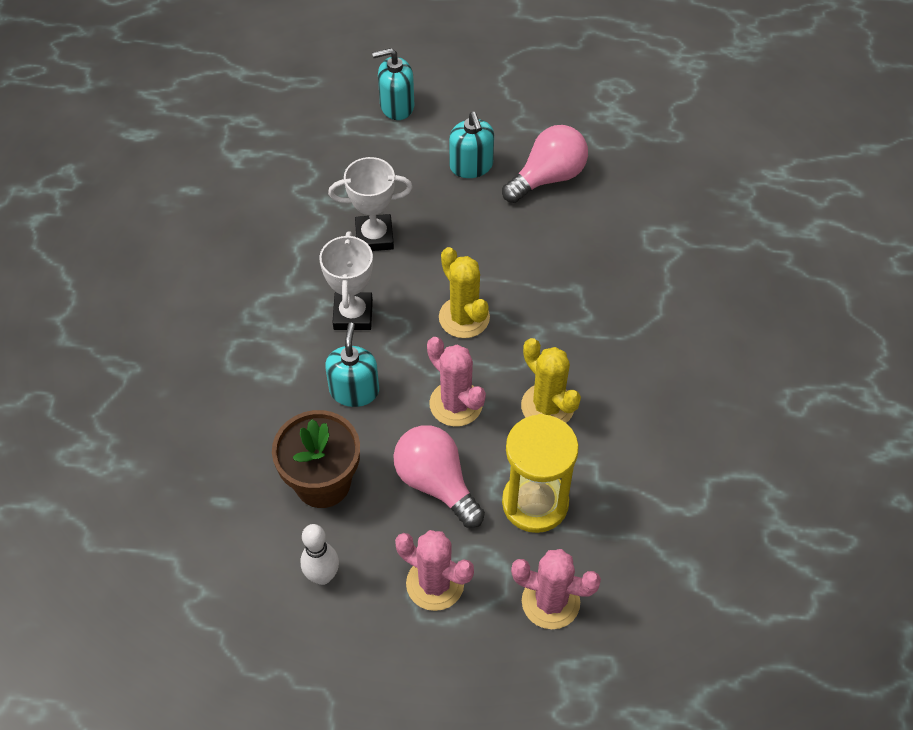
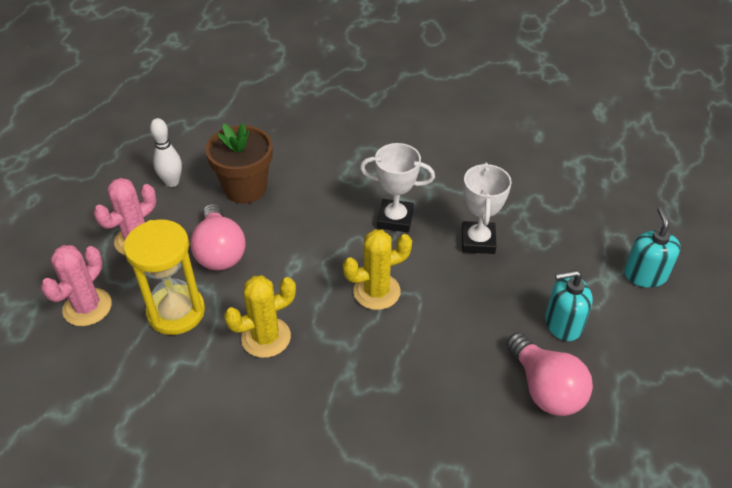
camera: 100 degrees right, 10 degrees down
turquoise soap dispenser [325,323,379,407] -> none
pink light bulb [394,425,485,528] -> pink light bulb turned 105 degrees clockwise [190,204,246,270]
pink cactus [427,337,486,427] -> none

